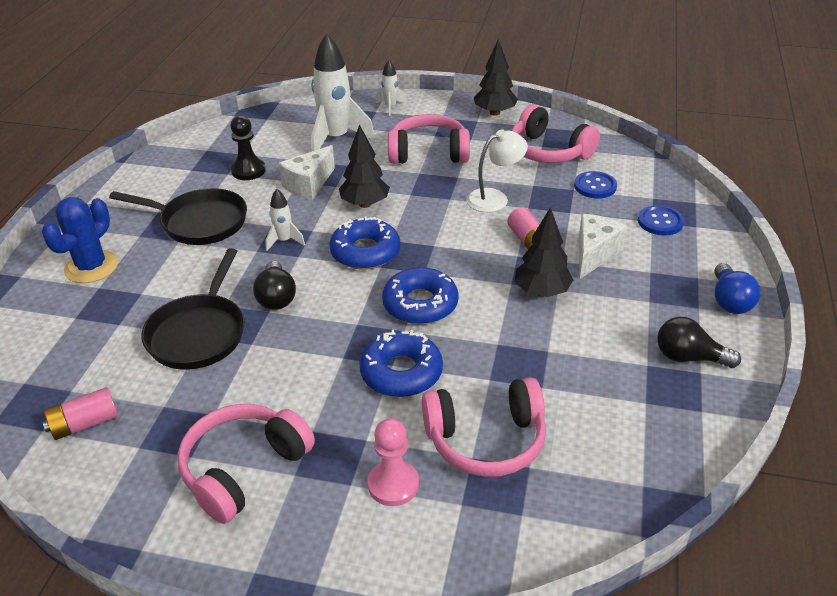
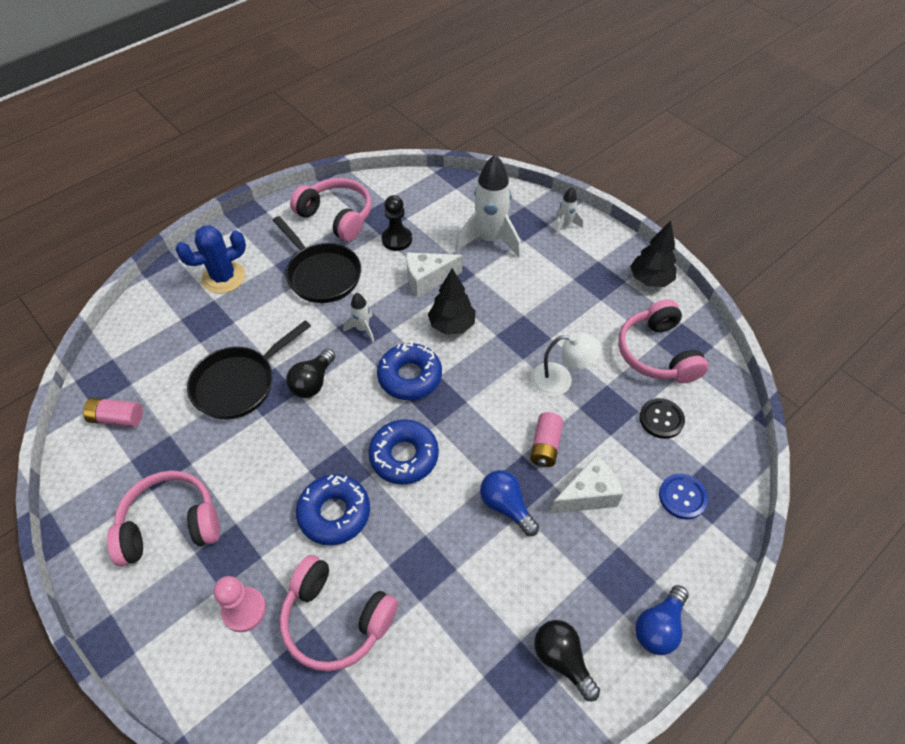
camera: 35 degrees right, 15 degrees up
pink headphones [388,114,470,164] -> pink headphones moved to [290,178,371,241]
black tree [515,207,573,297] -> blue light bulb [480,470,539,536]
blue button [574,171,617,199] -> black button [639,398,685,439]

